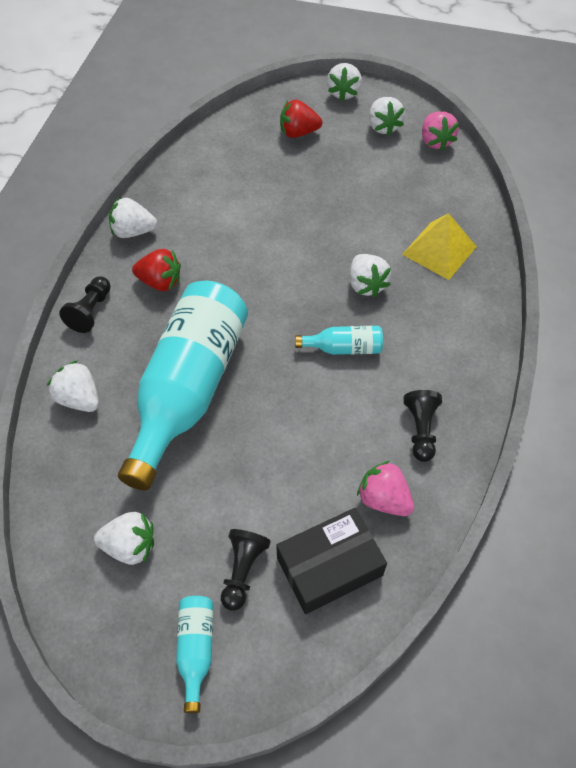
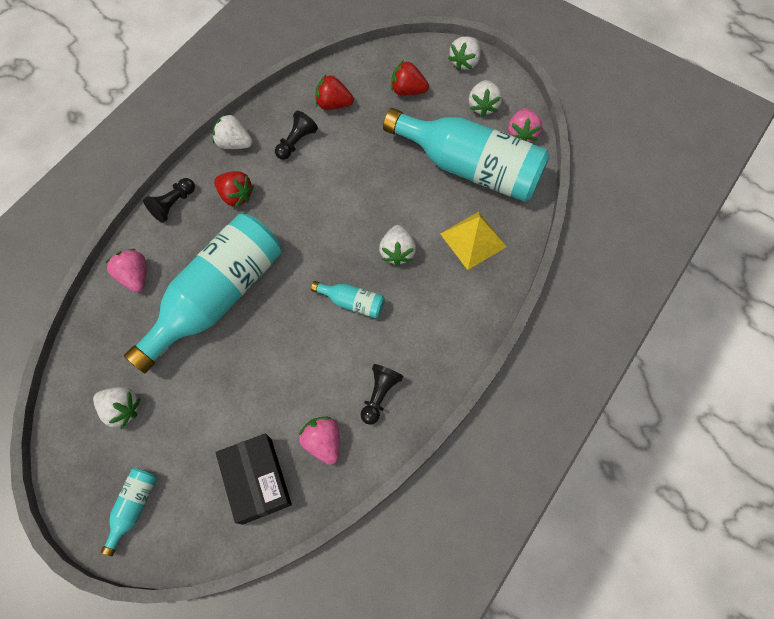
camera: 20 degrees right, 10 degrees up
white strawberry [47,360,99,412] -> pink strawberry [105,249,146,292]
black pawn [221,529,271,611] -> black pawn moved to [275,111,318,160]
black box [276,508,387,614] -> black box turned 75 degrees clockwise [216,433,292,525]
none -> red strawberry [315,75,354,110]
none -> turquoise bottle [383,108,550,202]

